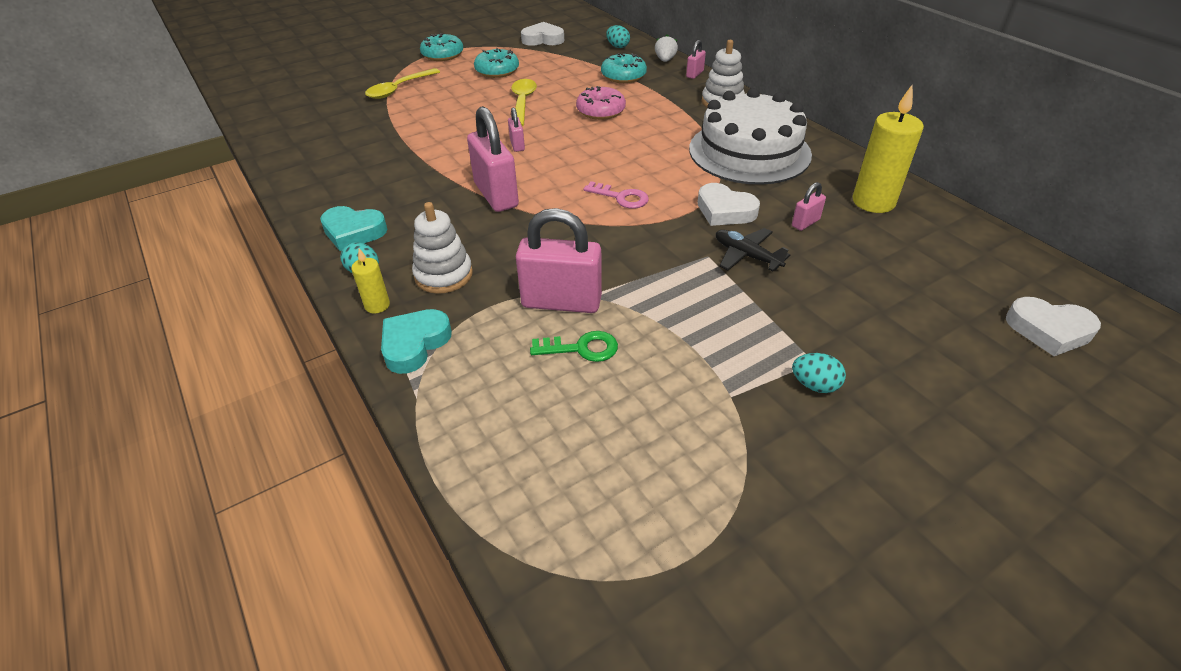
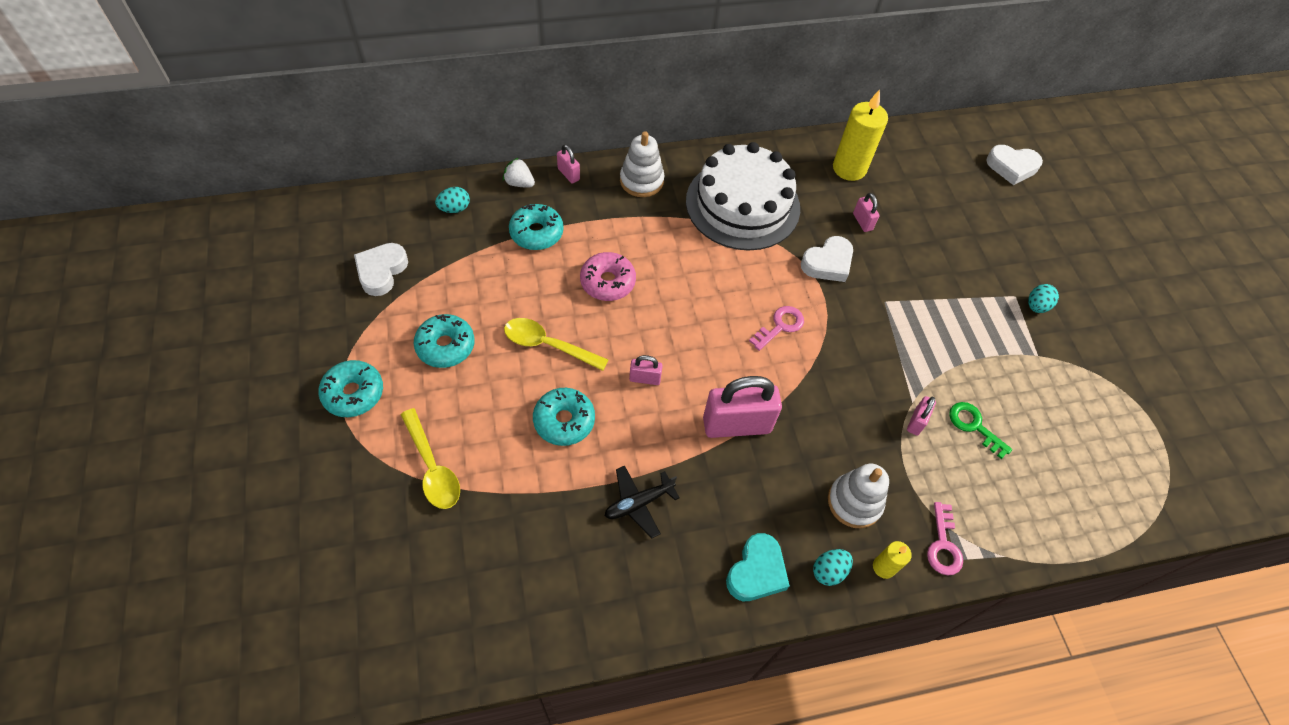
camera: 75 degrees left, 15 degrees up
turquoise heart [381,309,452,374] -> pink key [927,502,963,575]
pink padlock [516,208,602,313] -> pink padlock [907,396,936,436], size x0.47
green key [530,331,618,362] -> green key turned 60 degrees counterclockwise [949,402,1012,459]
black plane [716,228,790,272] -> black plane moved to [605,466,680,538]
white heart [1006,297,1101,356] -> white heart turned 60 degrees clockwise [986,145,1043,185]
none -> turquoise donut [533,388,595,446]

